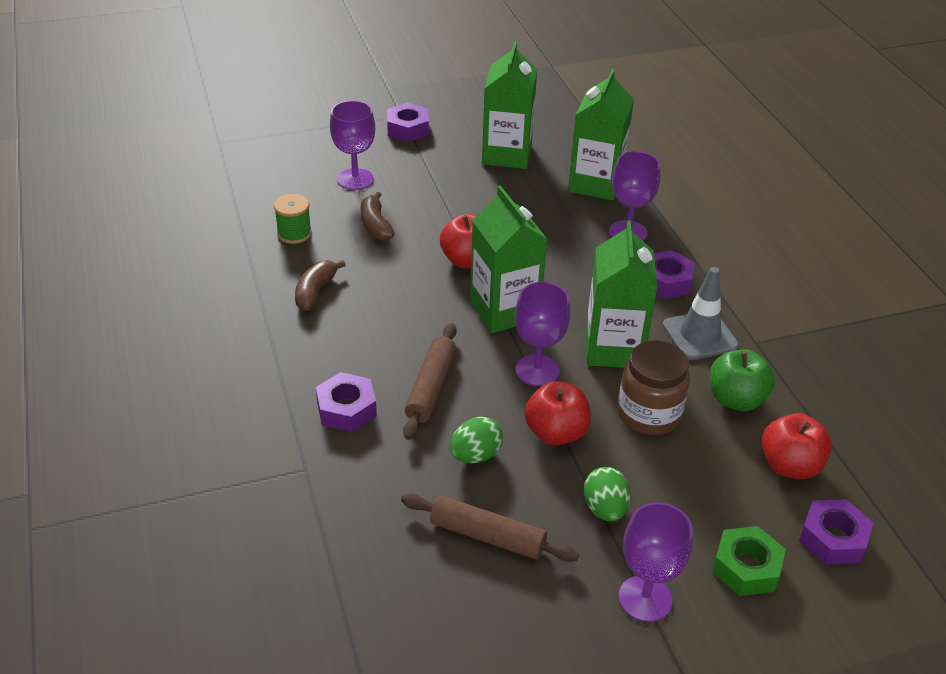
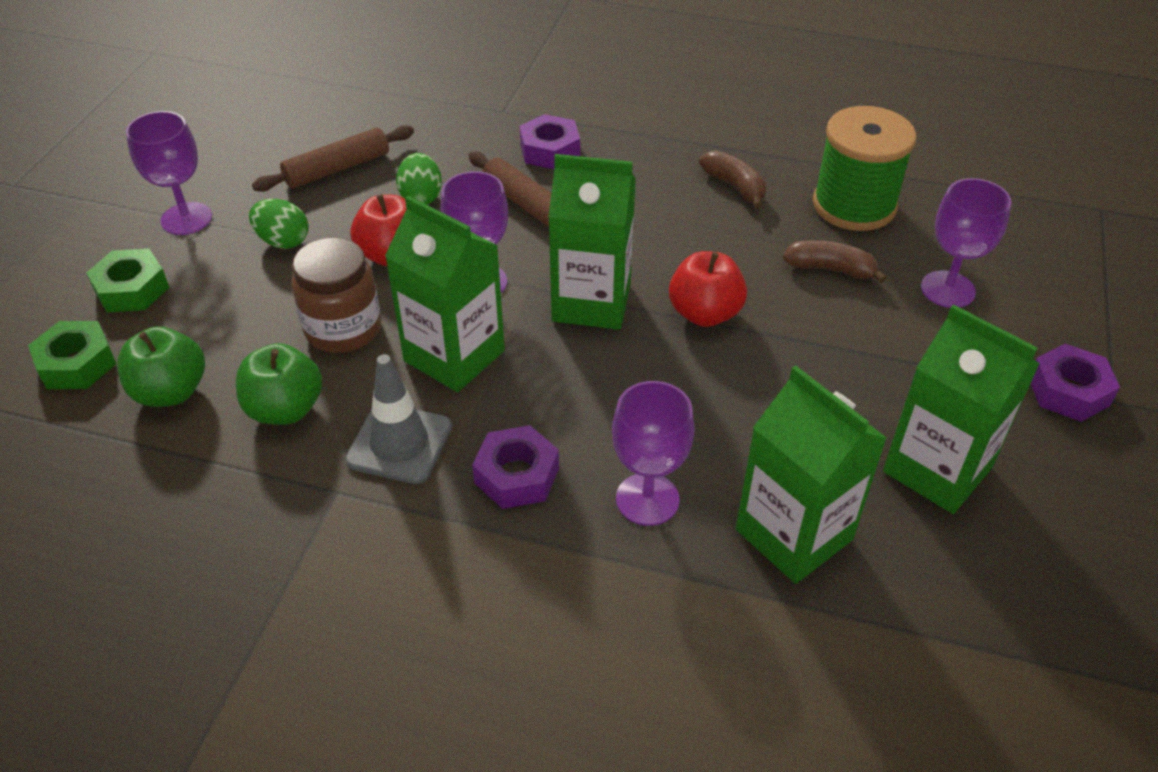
camera: 125 degrees right, 5 degrees up
green spool [274,194,312,244] -> green spool [813,106,916,231], size x1.91
red apple [762,413,832,479] -> green apple [117,326,205,407]
purple nut [799,499,873,565] -> green nut [28,321,116,389]

